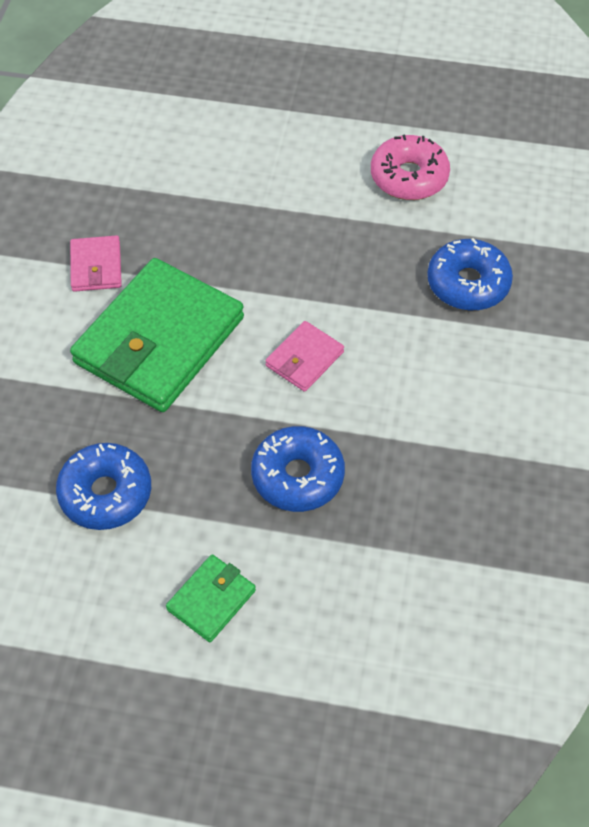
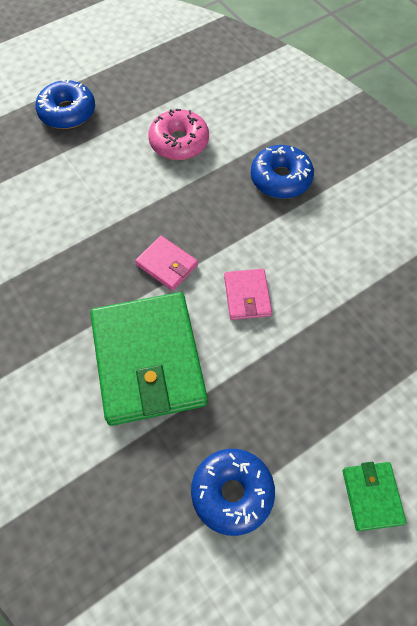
camera: 45 degrees left, 5 degrees up
pink wallet [70,235,122,292] -> pink wallet moved to [135,236,198,291]
blue donut [251,426,345,512] -> blue donut moved to [35,79,95,129]

